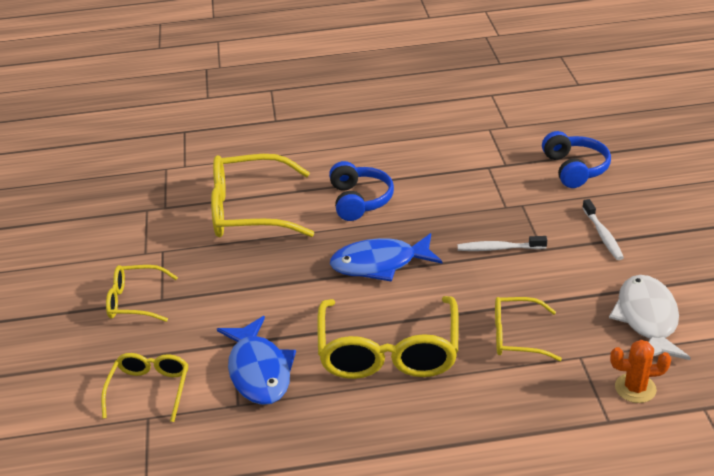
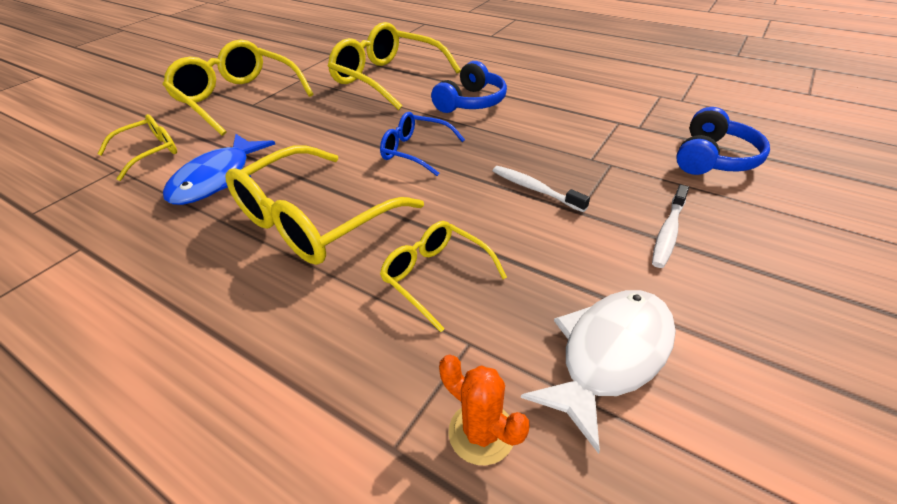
camera: 40 degrees right, 5 degrees up
yellow glasses [106,265,178,322] -> yellow glasses [163,40,314,136], size x1.81
blue fish [330,233,443,282] -> blue glasses [380,112,465,176]

